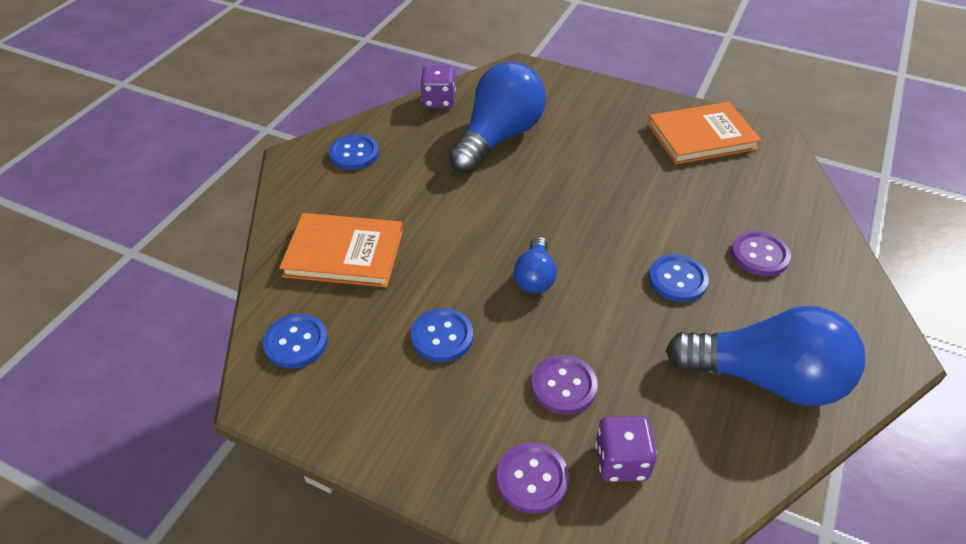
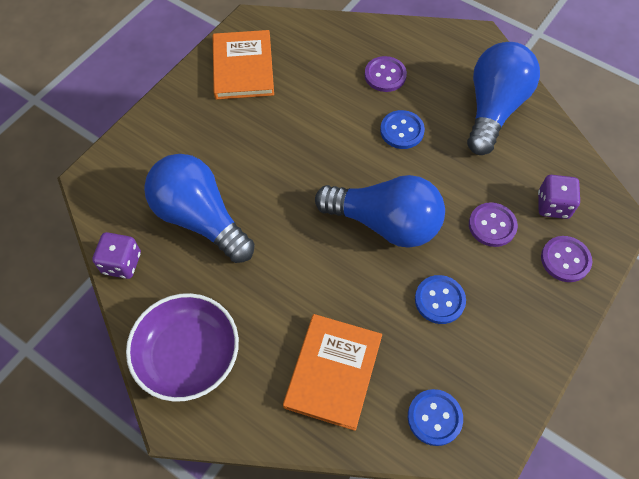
camera: 80 degrees left, 15 degrees up
blue button [329,134,379,170] -> purple bowl [126,293,239,402]
blue light bulb [514,236,557,293] -> blue light bulb [315,175,445,248], size x2.01

